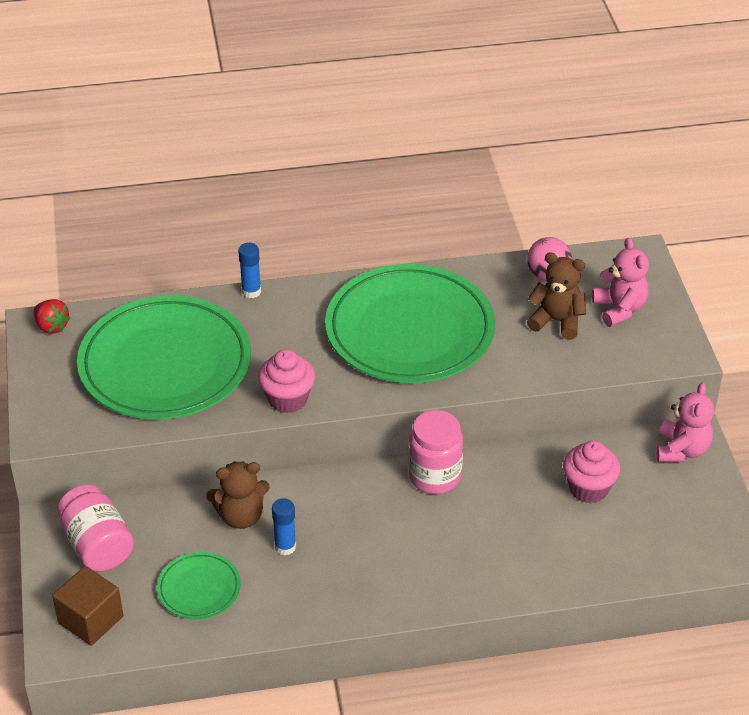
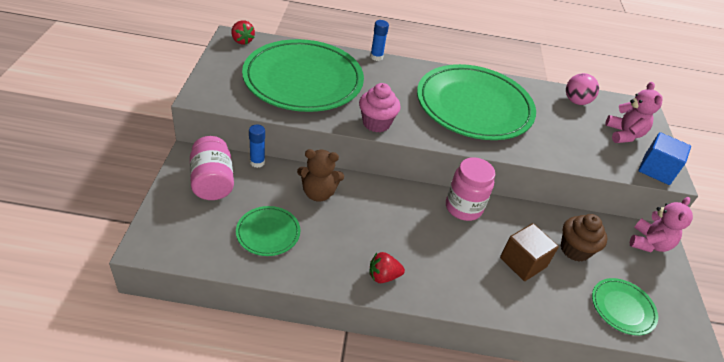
camera: 10 degrees right, 0 degrees up
brown cube [52,566,123,646] -> brown cube moved to [500,223,559,281]
blue glue stick [272,498,296,555] -> blue glue stick moved to [249,125,265,168]
brown teddy bear [527,252,586,340] -> none
pink cupcake [563,440,620,503] -> brown cupcake [561,214,608,262]
none -> red strawberry [369,252,405,283]
none -> green plate [592,278,658,335]
none -> blue cube [638,132,691,185]

